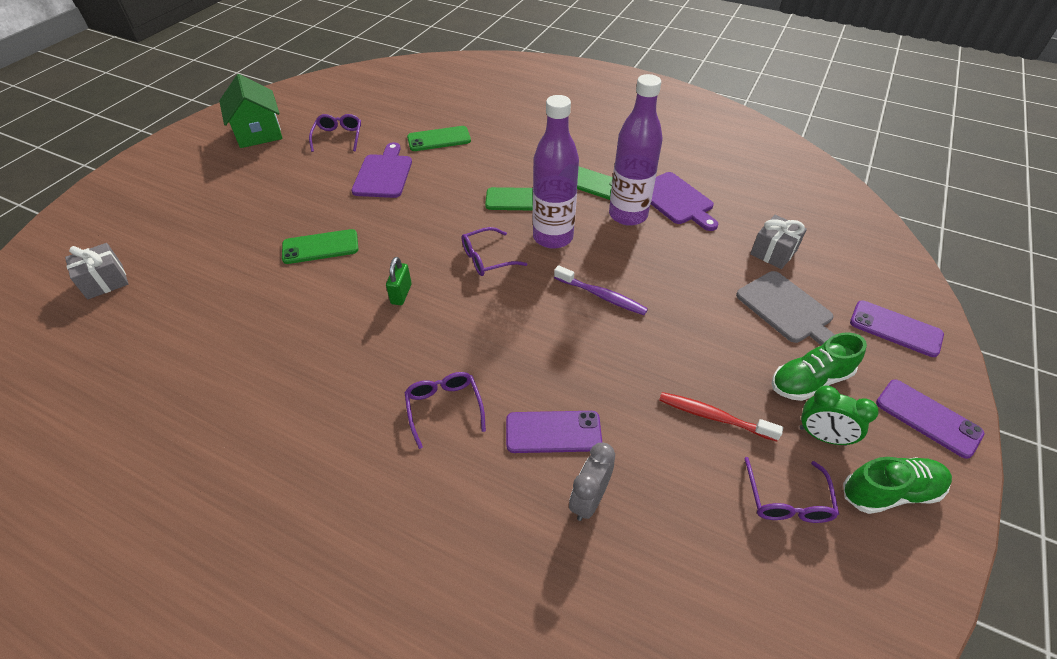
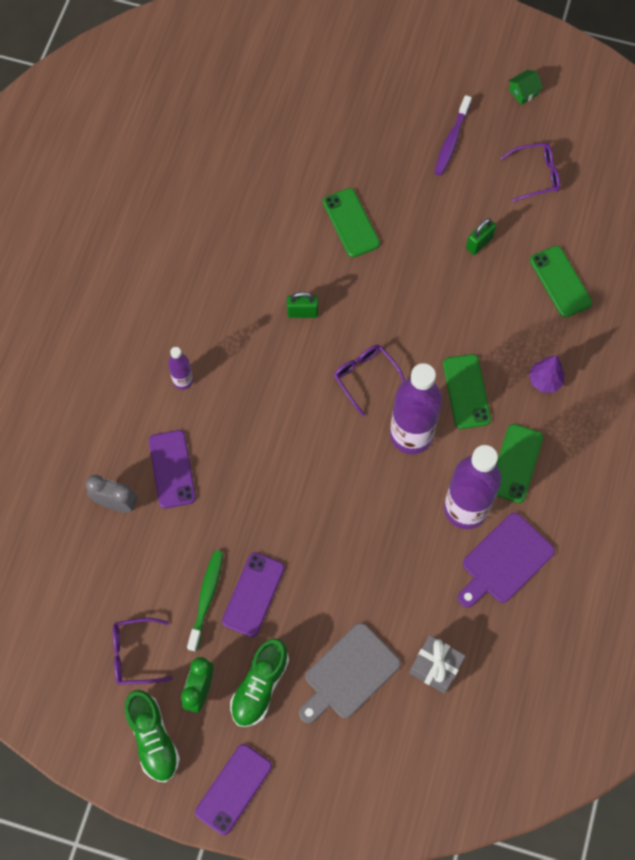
camera: 80 degrees right, 20 degrees up
grey gift [65,243,128,299] -> none
green house [219,74,283,148] -> green house [508,70,543,105], size x0.44
purple cutting board [351,142,412,198] -> green padlock [466,218,496,255]
purple glasses [404,372,486,449] -> purple bottle [168,347,193,390]
purple toothbrush [554,265,648,315] -> purple toothbrush moved to [434,95,472,176]
red toothbrush [659,392,783,441] -> green toothbrush [187,550,223,652]
green shoe [771,332,867,401] -> green shoe turned 120 degrees counterclockwise [230,638,289,727]
purple phone [850,300,944,357] -> purple phone moved to [222,552,285,637]
none -> purple tree [529,355,565,393]

